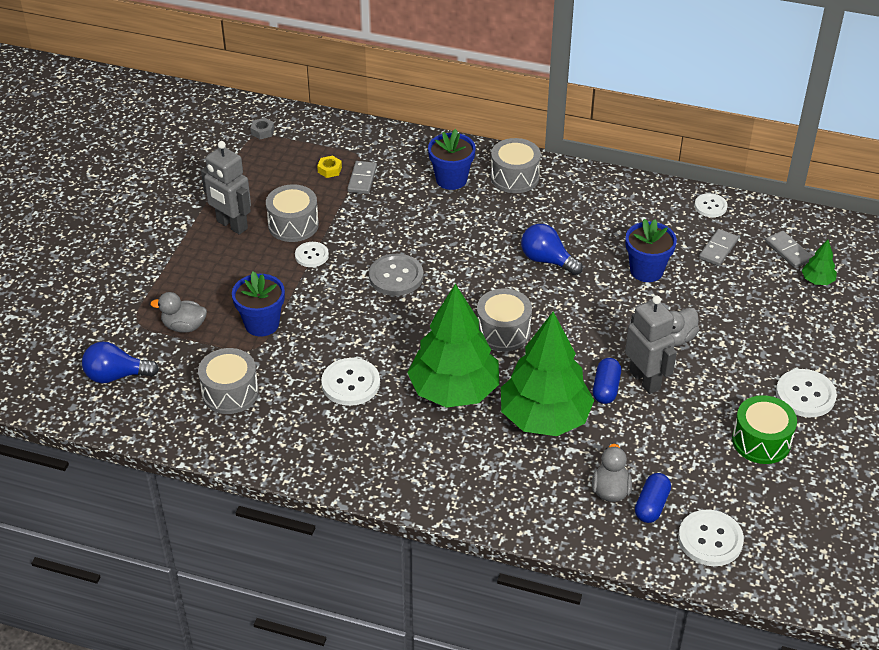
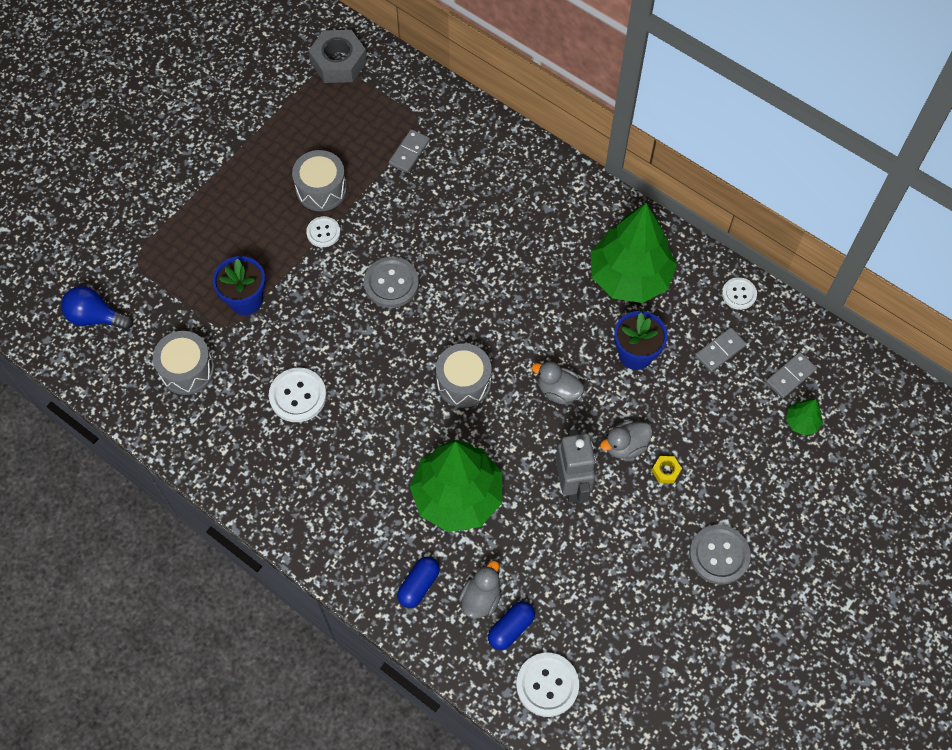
camera: 20 degrees right, 20 degrees up
grey duck [150,292,207,333] -> grey duck moved to [532,361,584,404]
grey robot [201,141,251,235] -> none
grey nut [250,118,274,139] -> grey nut [309,30,367,83], size x2.26
yellow nut [317,156,342,178] -> yellow nut moved to [652,456,682,484]
green tree [407,284,499,408] -> green tree moved to [591,203,677,303]
blue flower pot [428,129,476,190] -> none
grey drum [491,138,541,193] -> none
blue light bulb [521,224,583,275] -> none
blue capsule [593,358,621,404] -> blue capsule moved to [397,557,440,608]
green drum [732,395,797,464] -> none
grey domino [765,231,813,268] -> grey domino turned 60 degrees clockwise [766,352,817,398]
white button [776,369,837,417] -> grey button [689,524,751,585]

